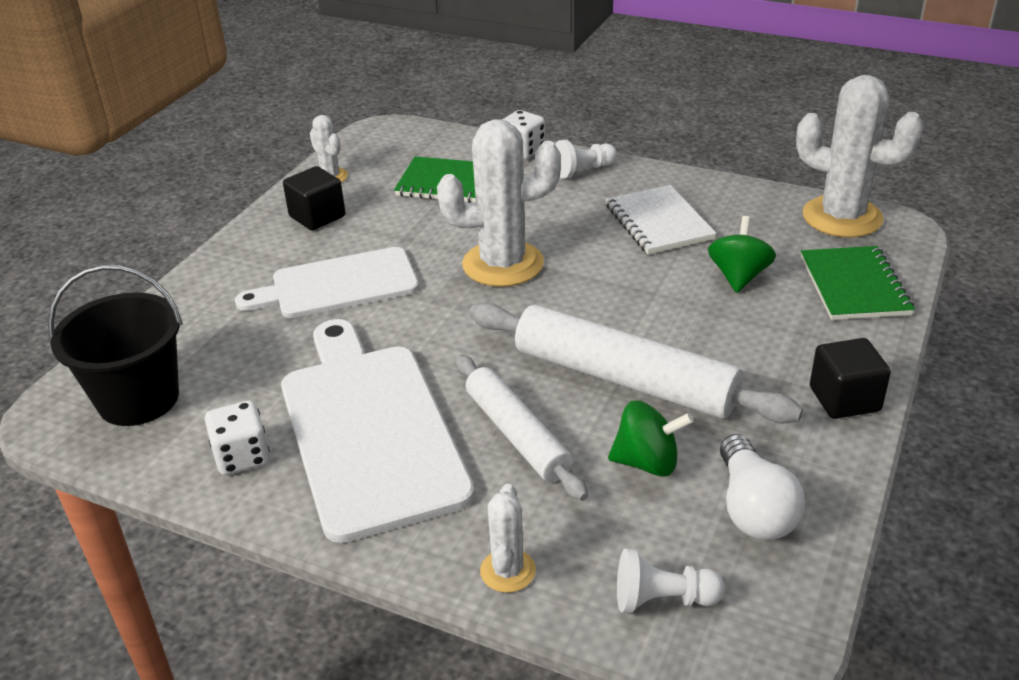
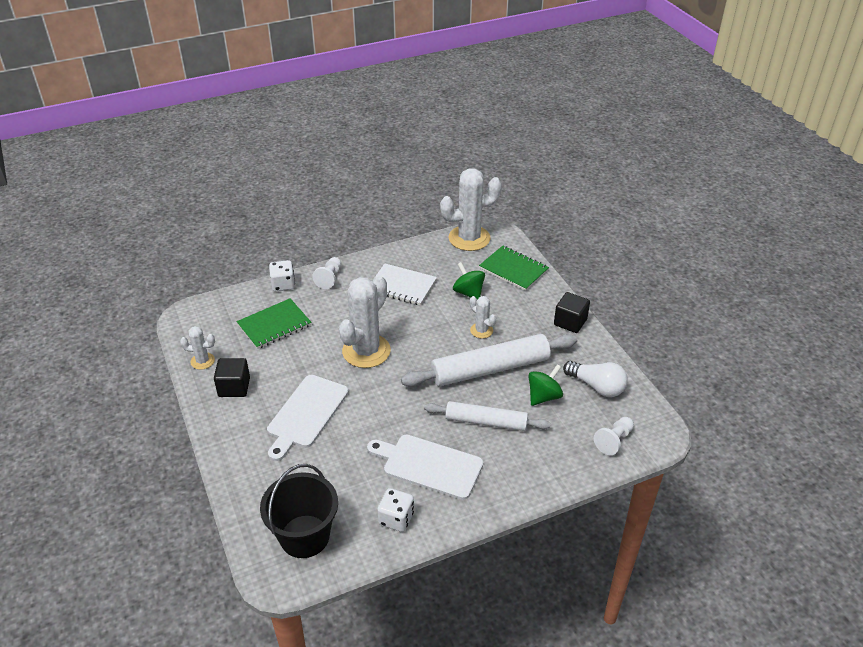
camera: 50 degrees left, 5 degrees up
white cutting board [281,319,475,543] -> white cutting board [367,434,483,500], size x0.66
white cactus [480,484,536,593] -> white cactus moved to [470,296,496,338]

